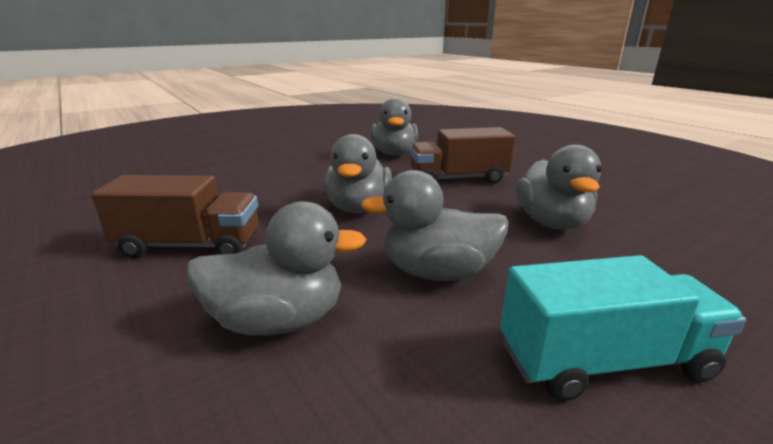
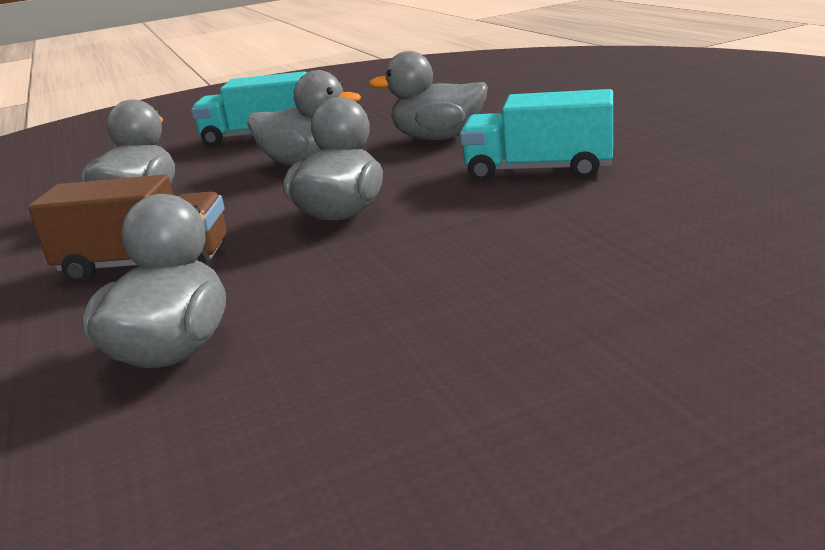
camera: 165 degrees left, 0 degrees up
brown truck [92,175,258,258] -> turquoise truck [460,89,613,181]

